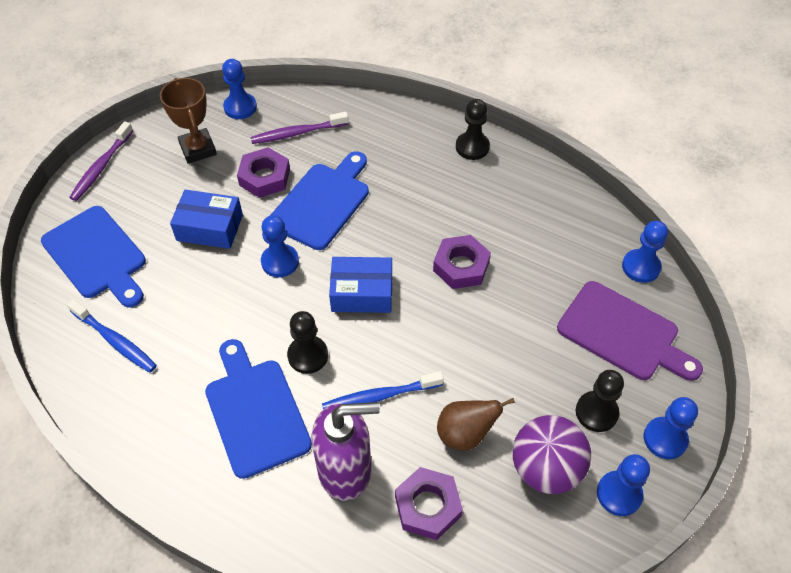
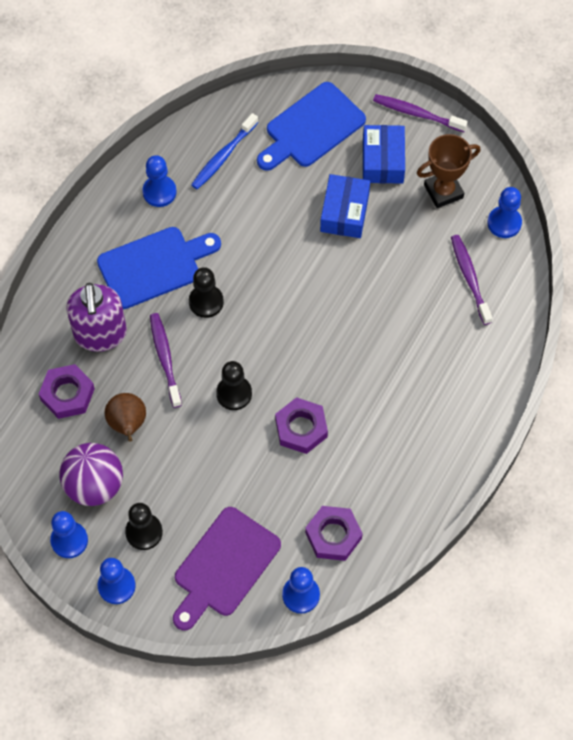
camera: 90 degrees right, 10 degrees up
purple nut [237,147,290,198] -> purple nut moved to [305,506,363,561]
blue pawn [261,215,299,278] -> blue pawn moved to [142,155,177,207]
blue cutting board [270,151,369,250] -> none
blue toothbrush [322,371,444,410] -> purple toothbrush [150,313,182,408]
blue box [329,257,392,313] -> blue box moved to [363,125,405,184]
black pawn [456,99,490,160] -> black pawn moved to [216,361,252,410]

